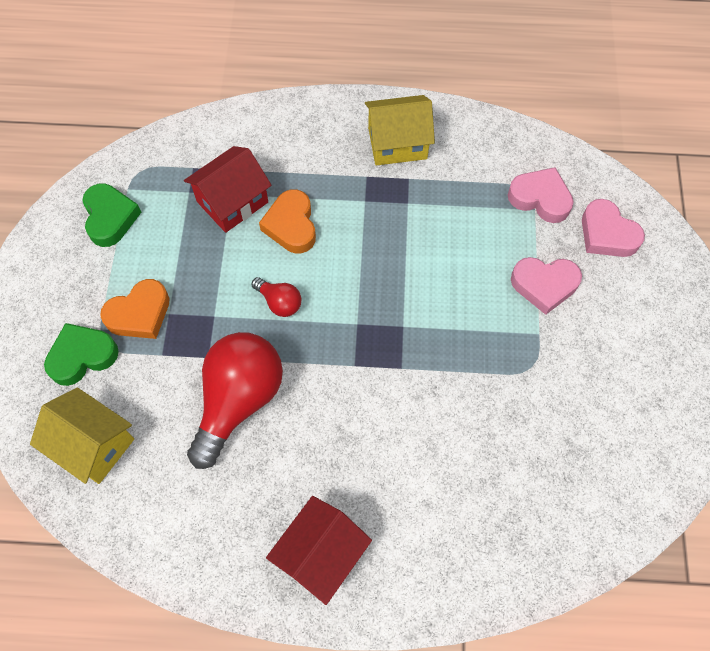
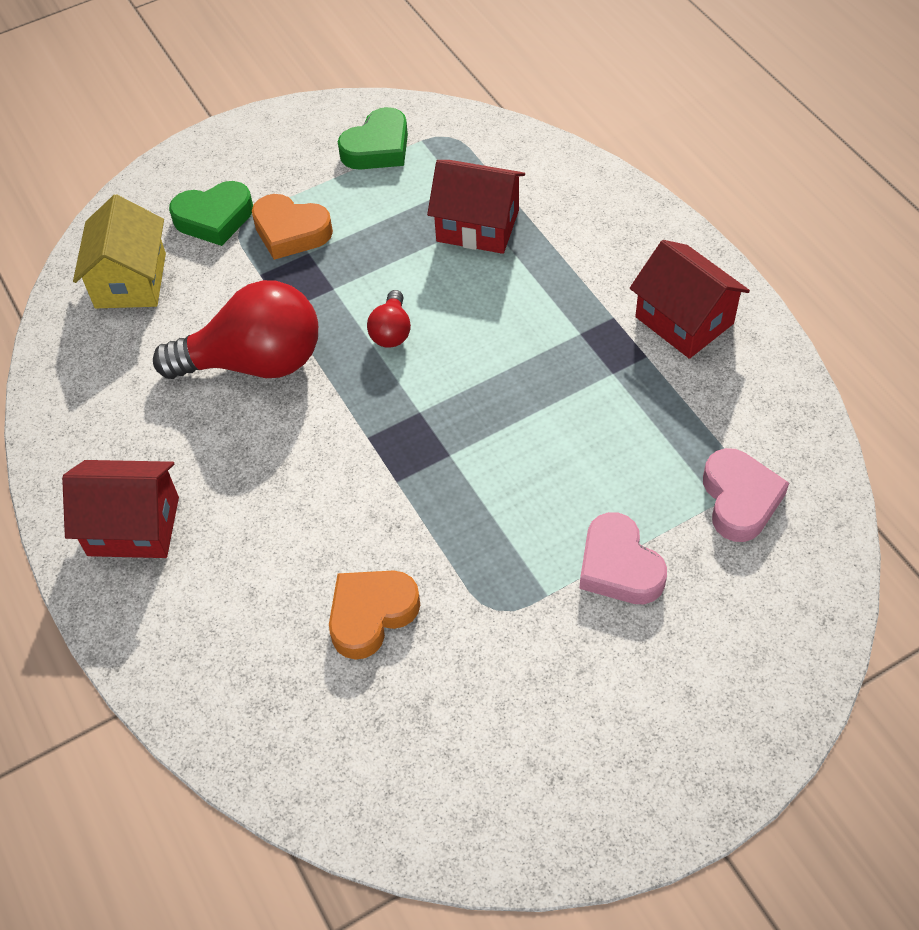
camera: 60 degrees right, 10 degrees down
green heart [44,323,119,386] -> green heart turned 135 degrees clockwise [169,181,253,246]
orange heart [259,189,316,254] -> orange heart moved to [329,570,420,660]
yellow house [365,95,435,165] -> red house [630,240,750,359]
pink heart [582,199,645,257] -> none

